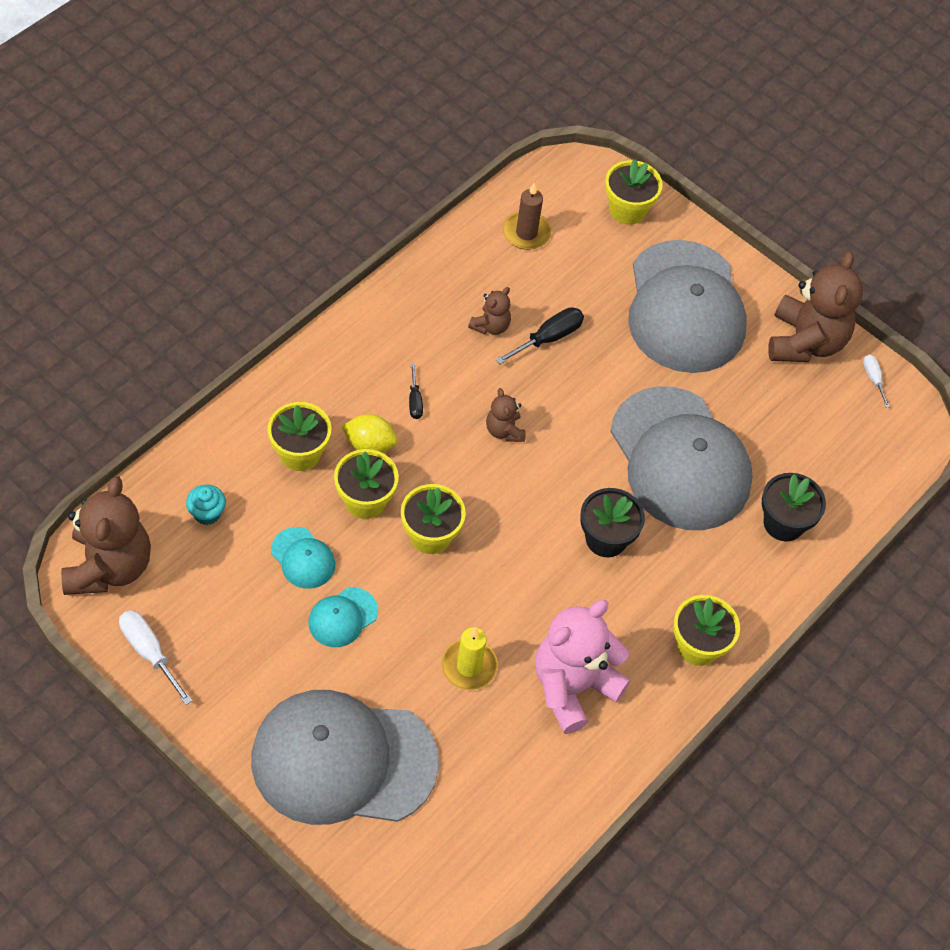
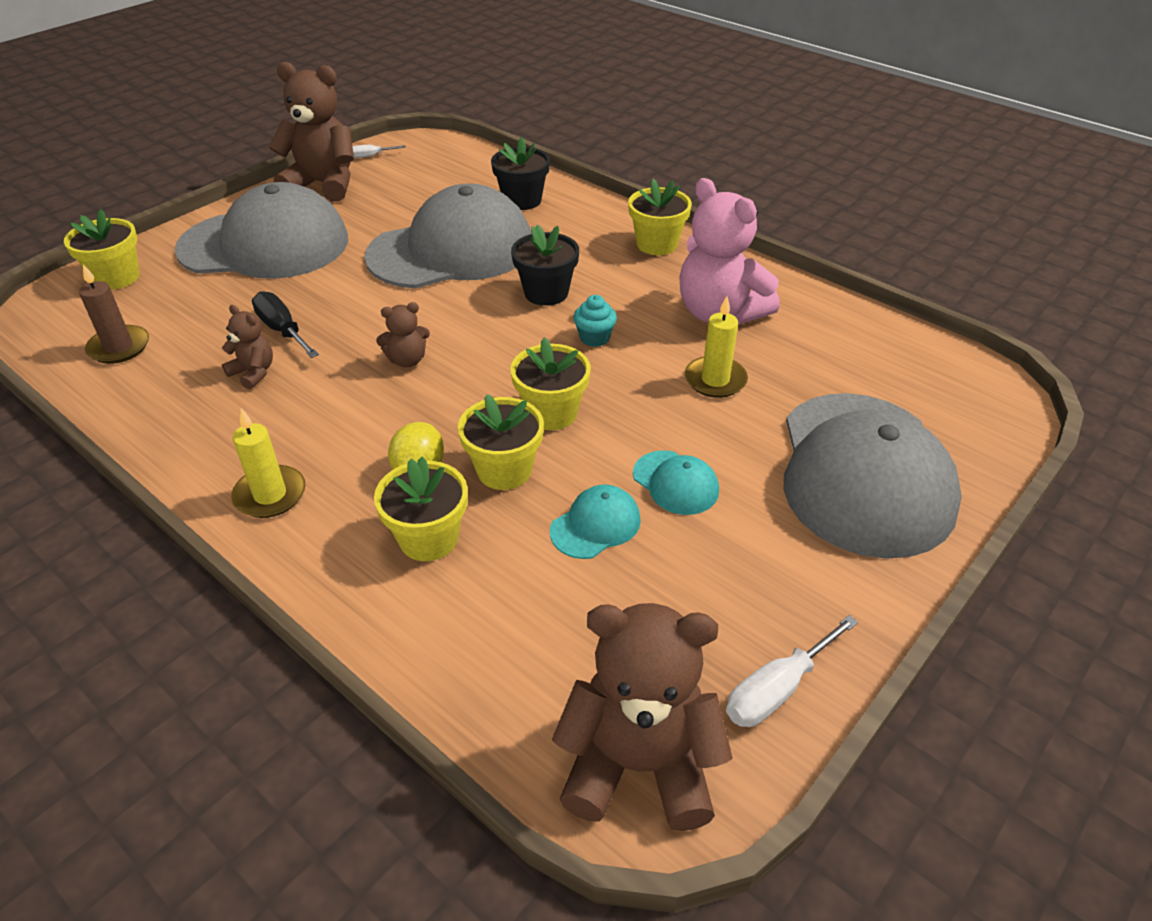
camera: 85 degrees left, 15 degrees down
turquoise cupcake [186,485,226,525] -> turquoise cupcake moved to [573,295,617,347]
black screwdriver [409,364,423,419] -> none
none -> yellow candle [231,408,305,518]

